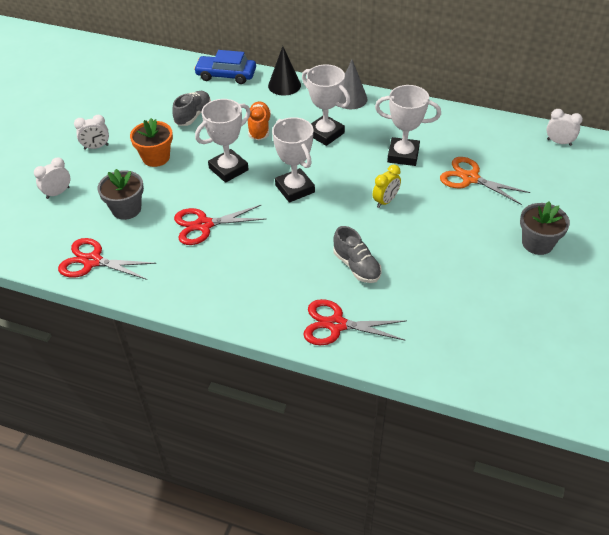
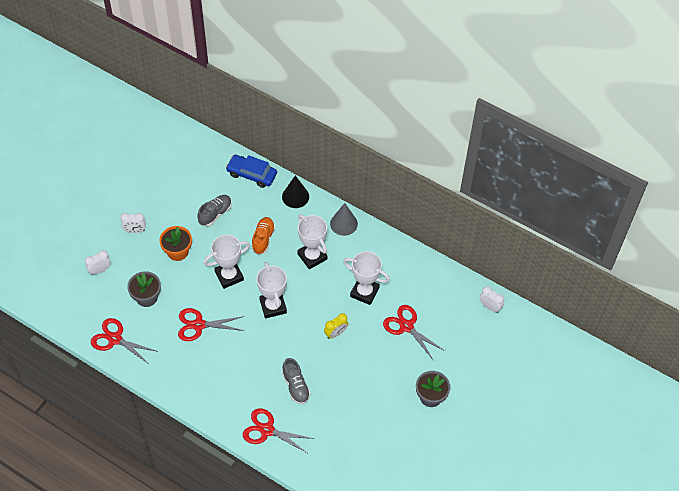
camera: 10 degrees right, 10 degrees up
orange scissors [440,157,530,205] -> red scissors [383,305,445,361]

